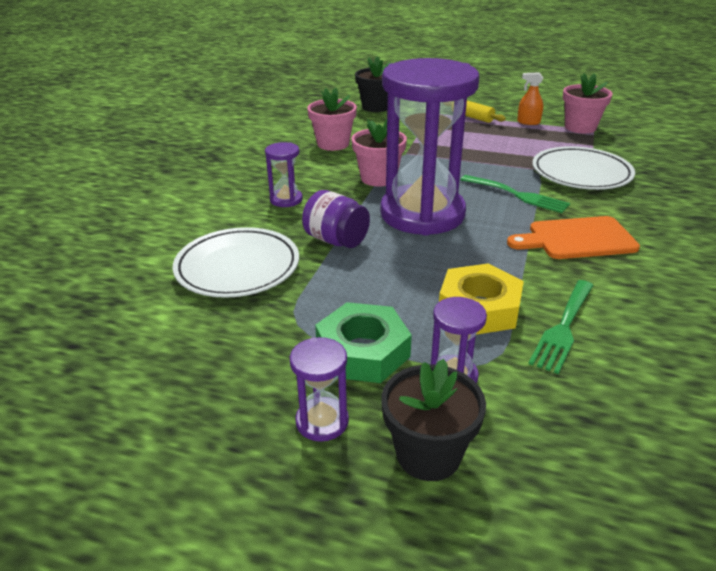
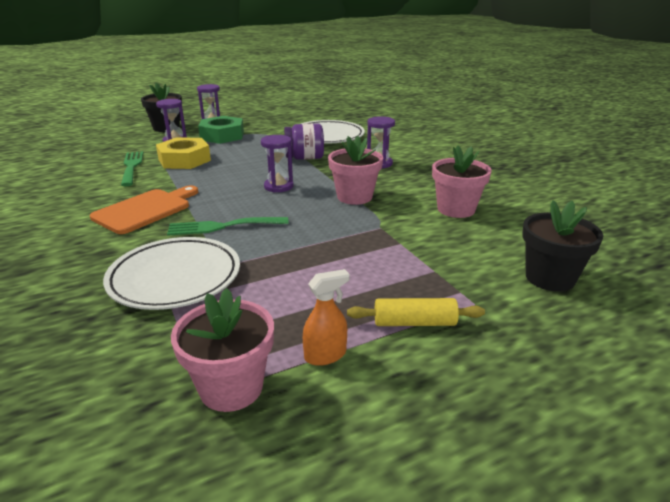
camera: 135 degrees right, 5 degrees down
purple hourglass [380,58,479,235] -> purple hourglass [261,135,293,192], size x0.40

